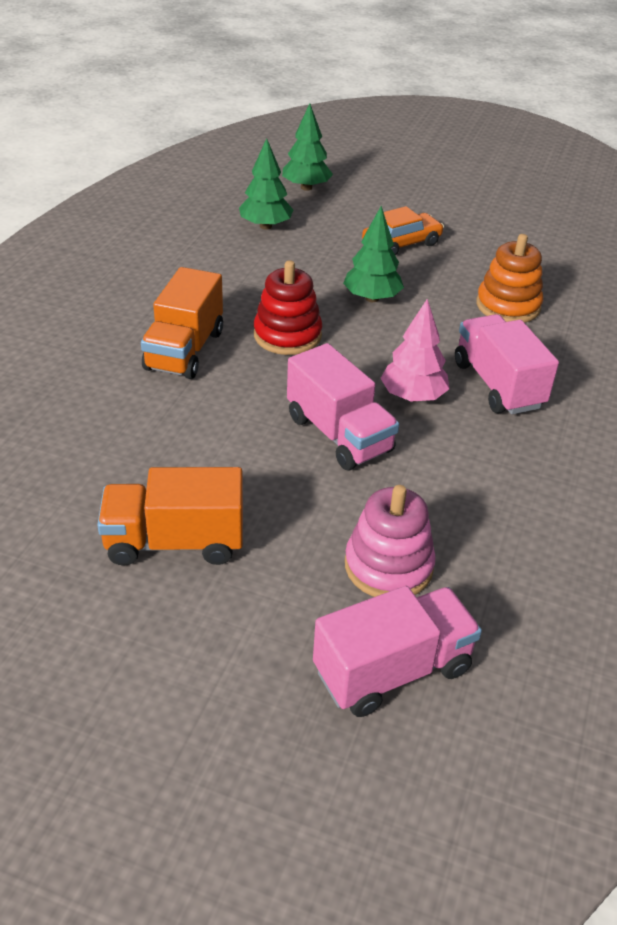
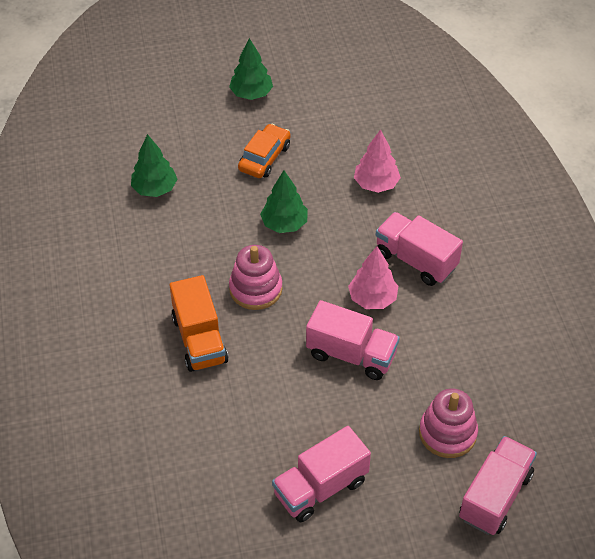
camera: 30 degrees left, 10 degrees up
orange truck [97,467,243,566] -> pink truck [272,426,371,522]
red stacking toy [254,260,322,355] -> pink stacking toy [229,245,283,310]
green tree [282,103,333,191] -> green tree moved to [229,38,273,100]
orange stacking toy [476,234,543,323] -> pink tree [354,129,401,193]

